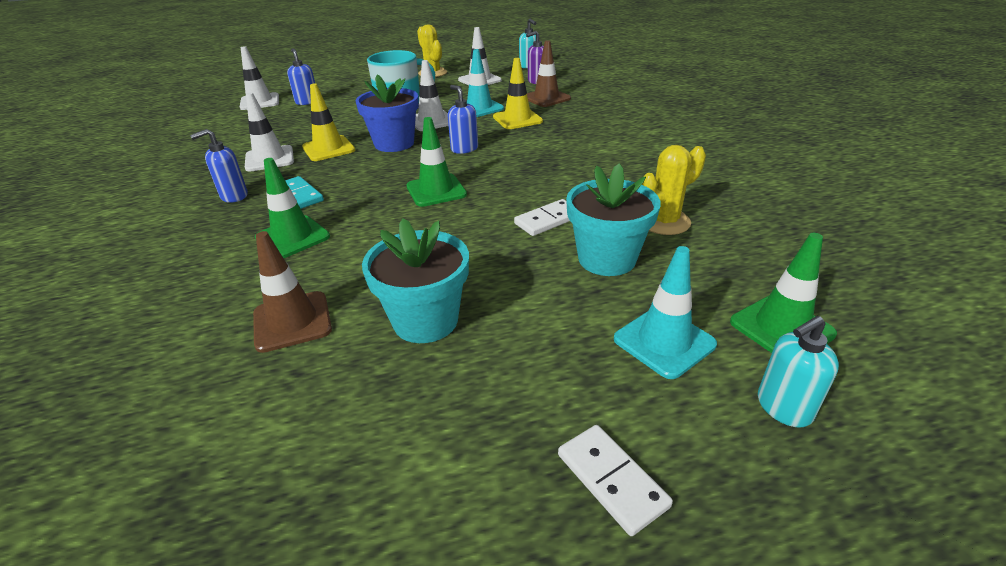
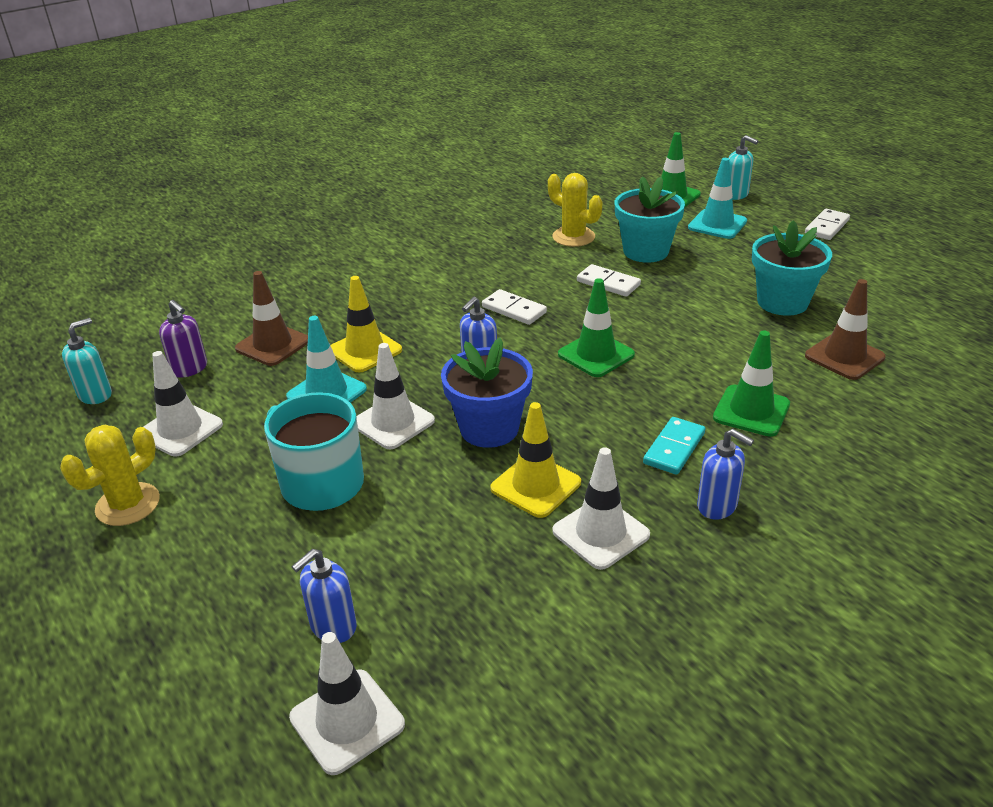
camera: 110 degrees left, 0 degrees up
none -> white domino [482,289,547,325]

